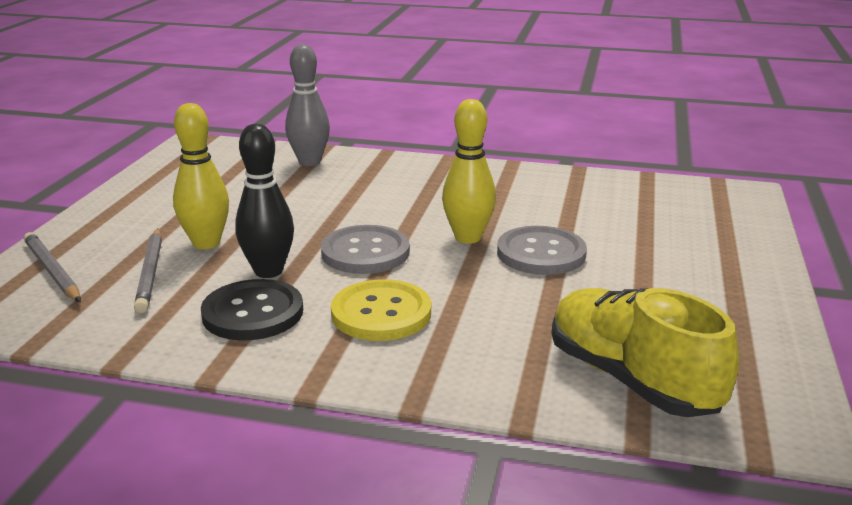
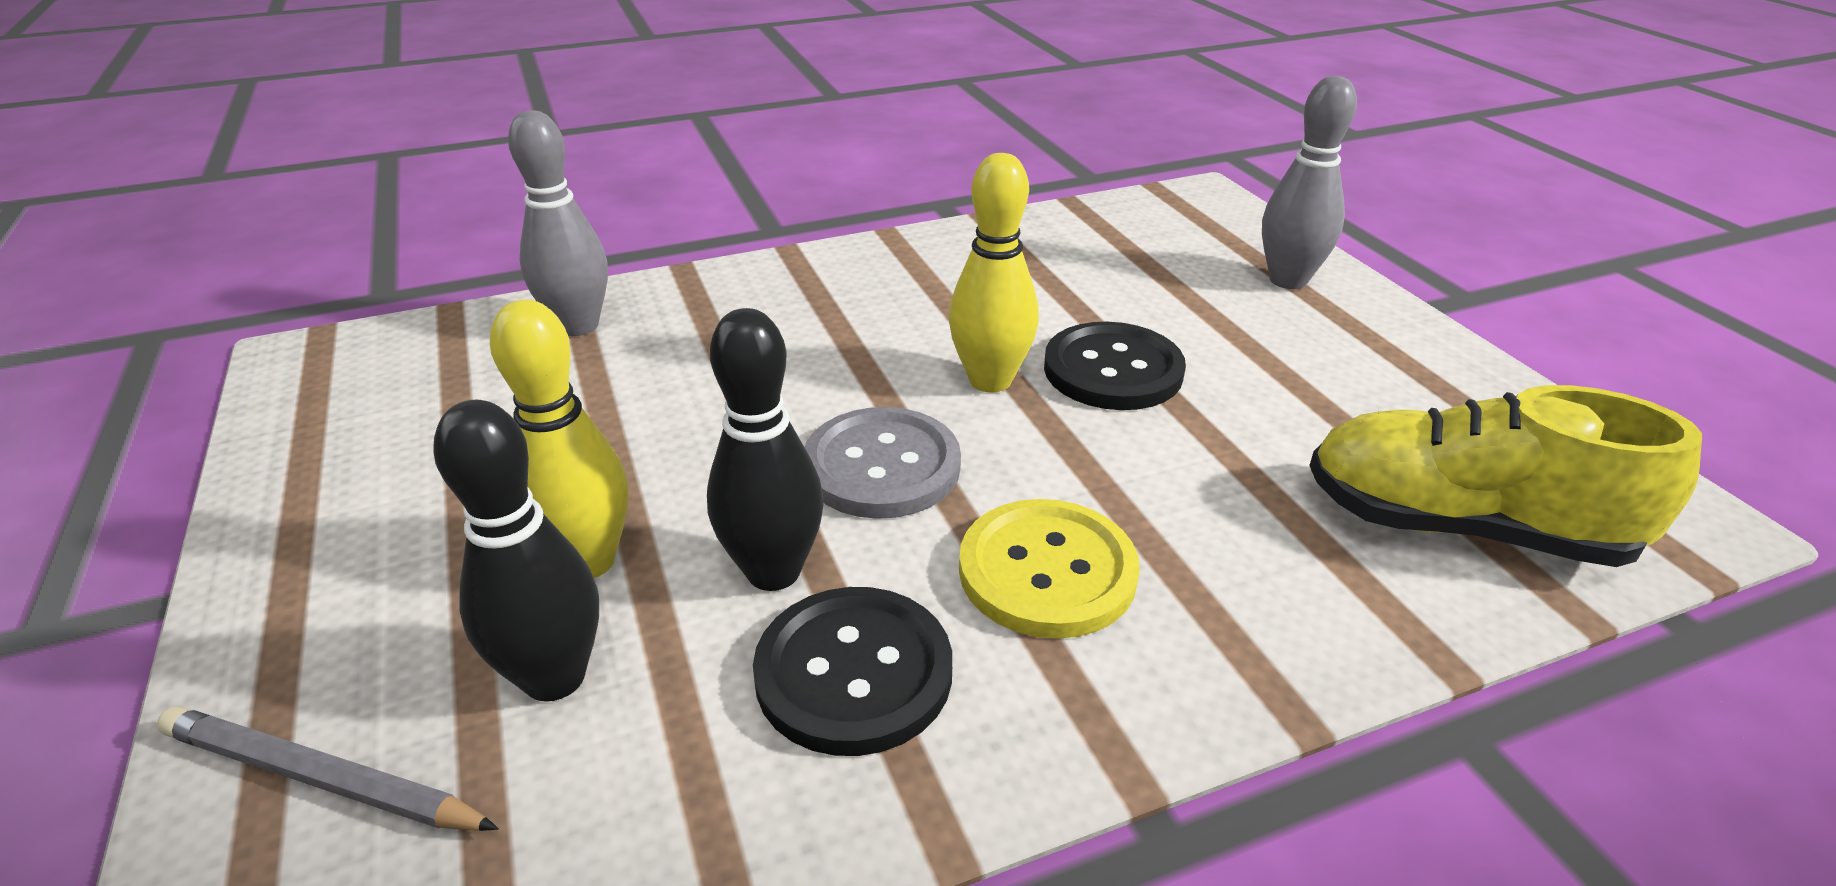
camera: 35 degrees left, 10 degrees up
grey pencil [134,229,162,313] -> black bowling pin [433,400,599,702]
grey button [497,226,587,275] -> black button [1044,322,1186,410]
none -> grey bowling pin [1262,76,1357,289]

